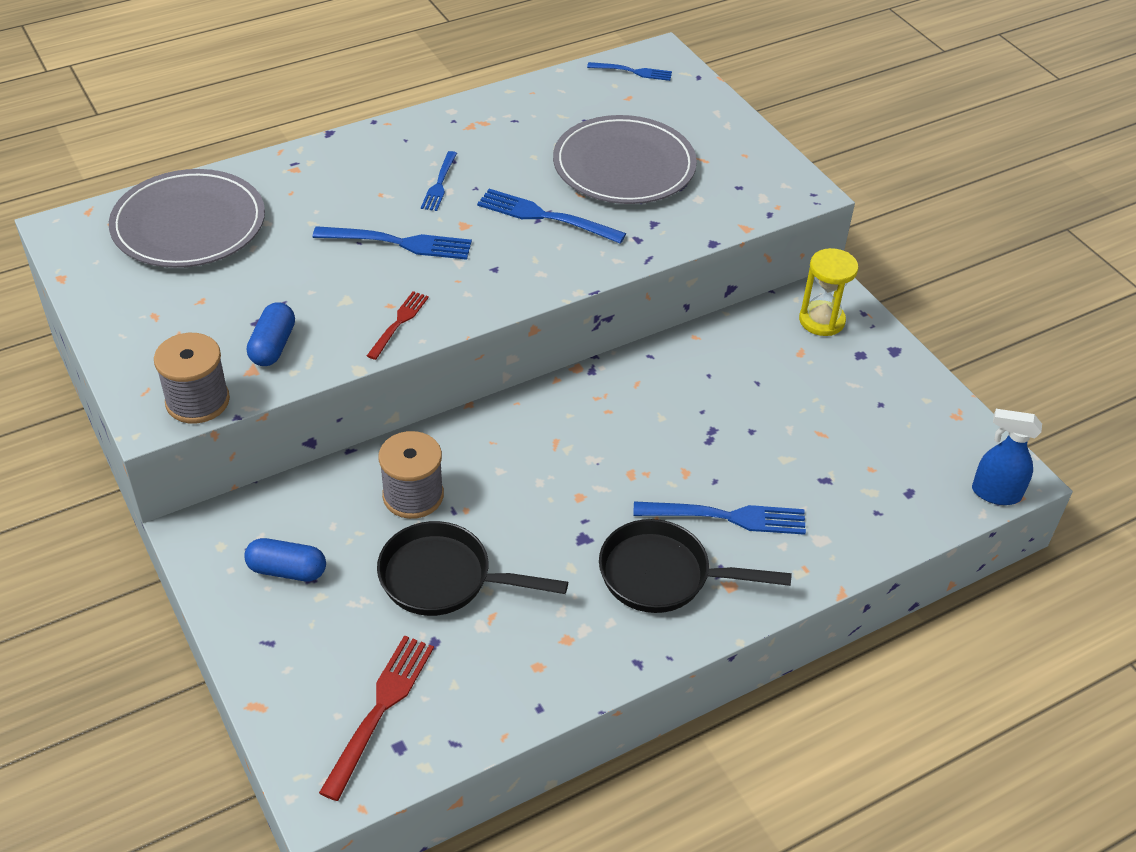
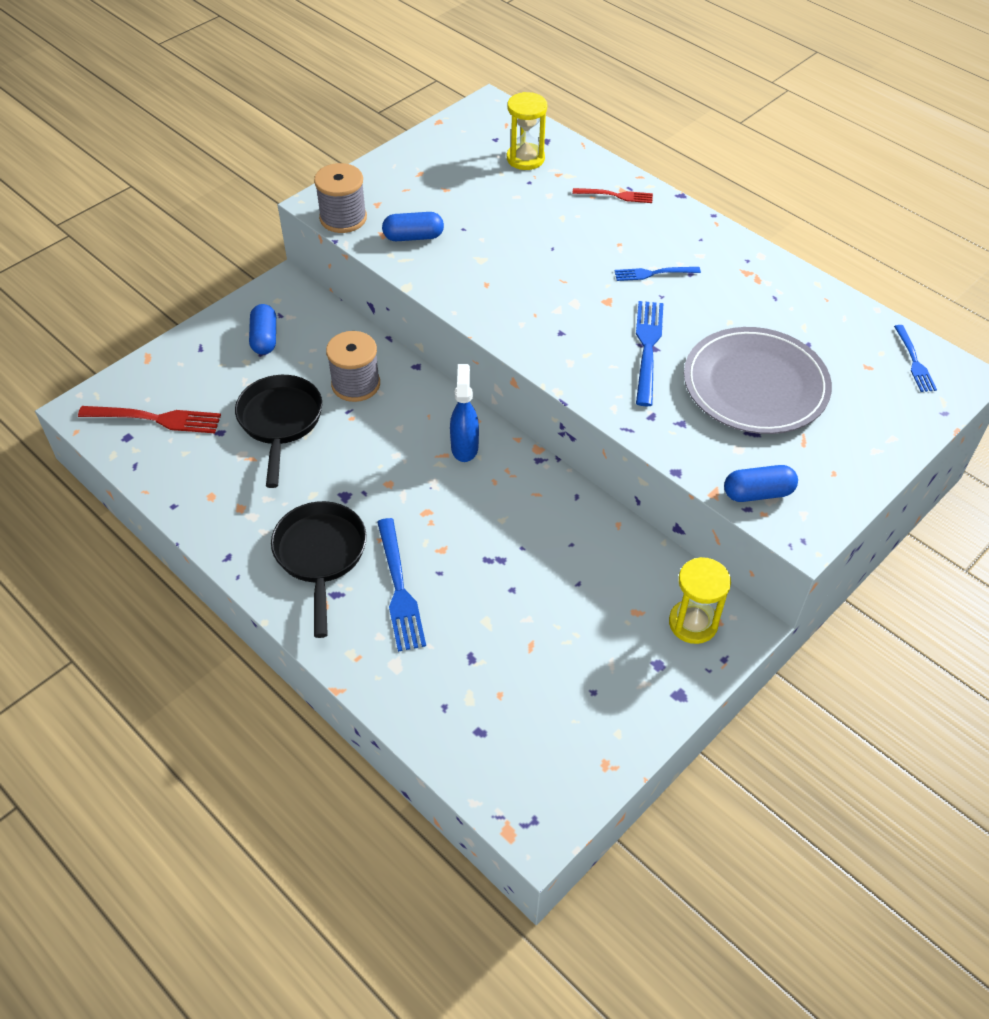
camera: 75 degrees right, 5 degrees up
grey plate [109,169,265,268] -> yellow hourglass [507,92,547,170]
blue fork [312,226,472,260] -> none
red fork [367,291,429,360] -> red fork moved to [572,188,653,203]
blue spray bottle [972,409,1042,505] -> blue spray bottle moved to [450,364,479,462]
none -> blue capsule [724,465,798,502]

